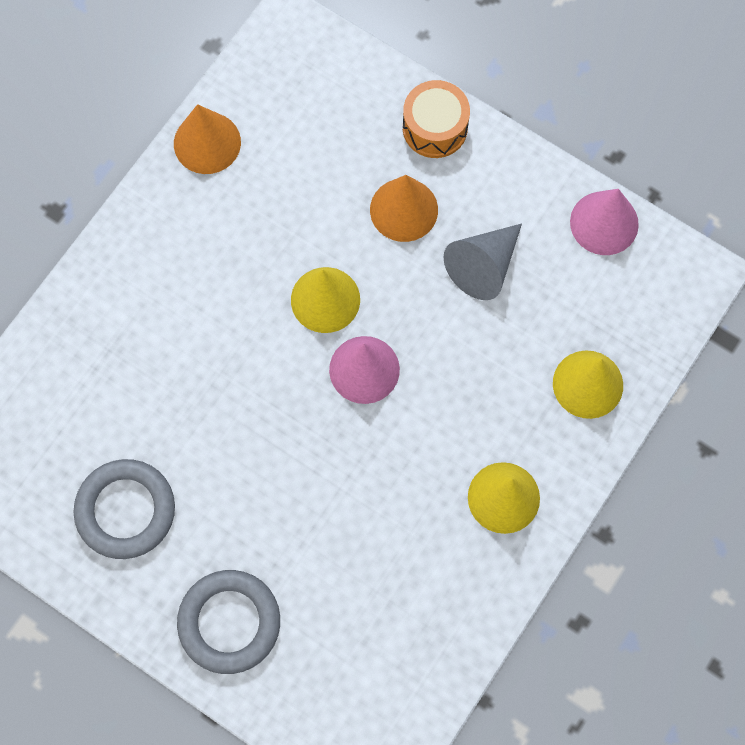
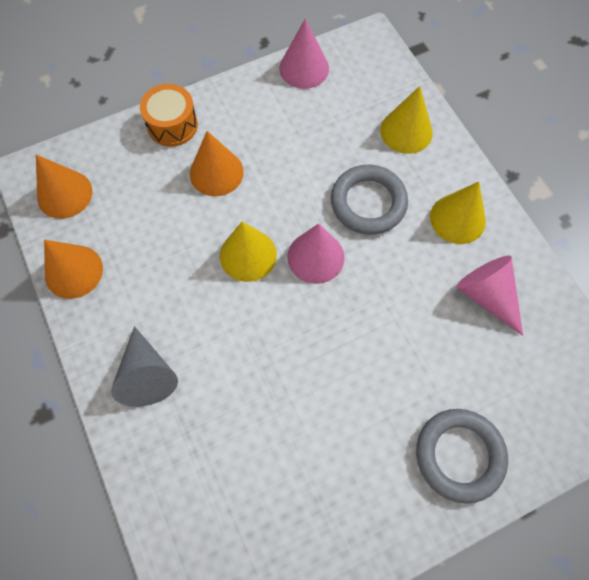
camera: 60 degrees left, 5 degrees down
grey ring [74,459,175,559] -> grey ring moved to [331,165,408,235]
grey cone [443,223,522,300] -> grey cone moved to [111,326,178,407]
none -> orange cone [36,155,92,219]
none -> pink cone [456,256,523,336]

